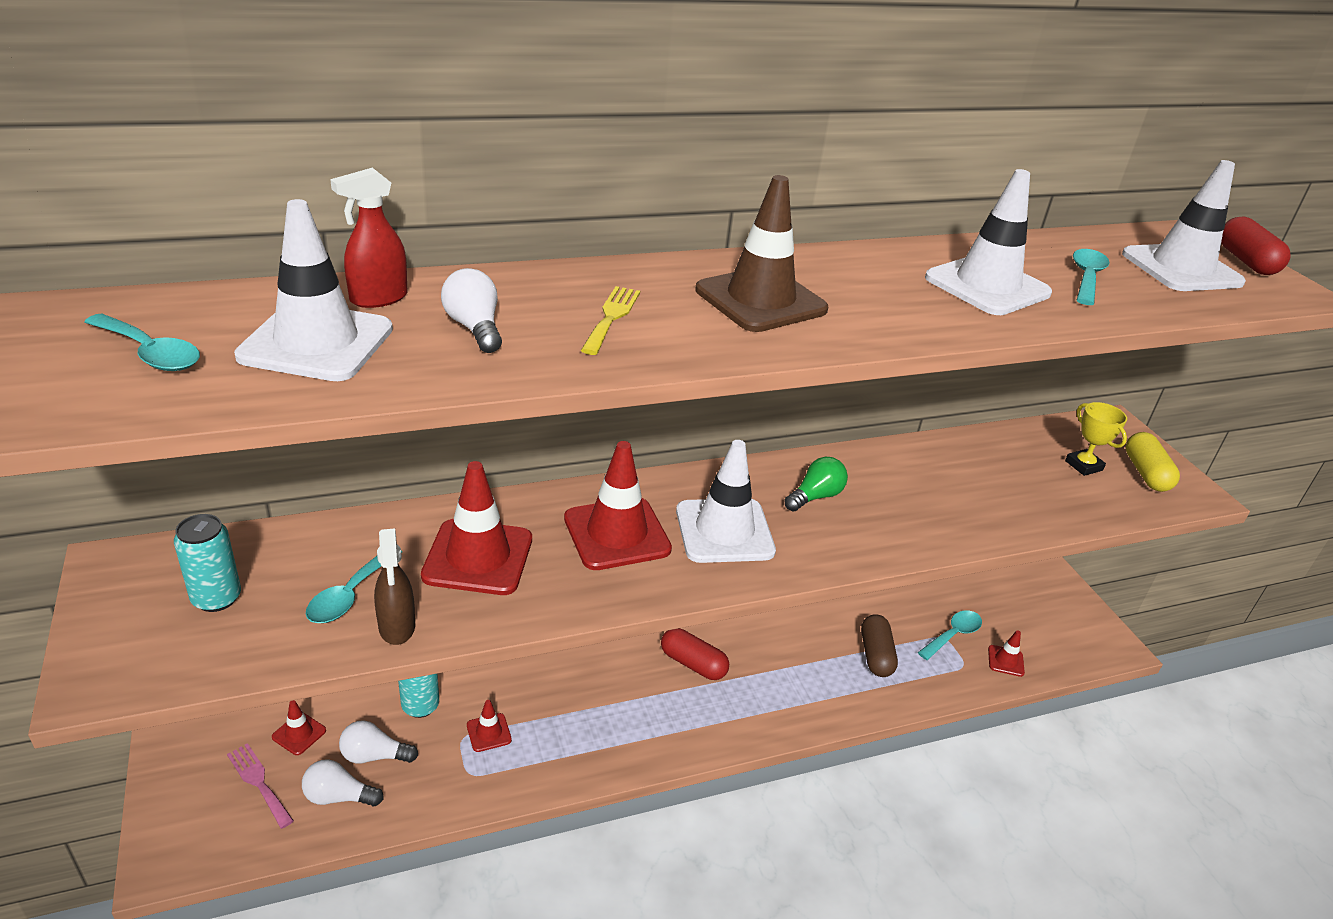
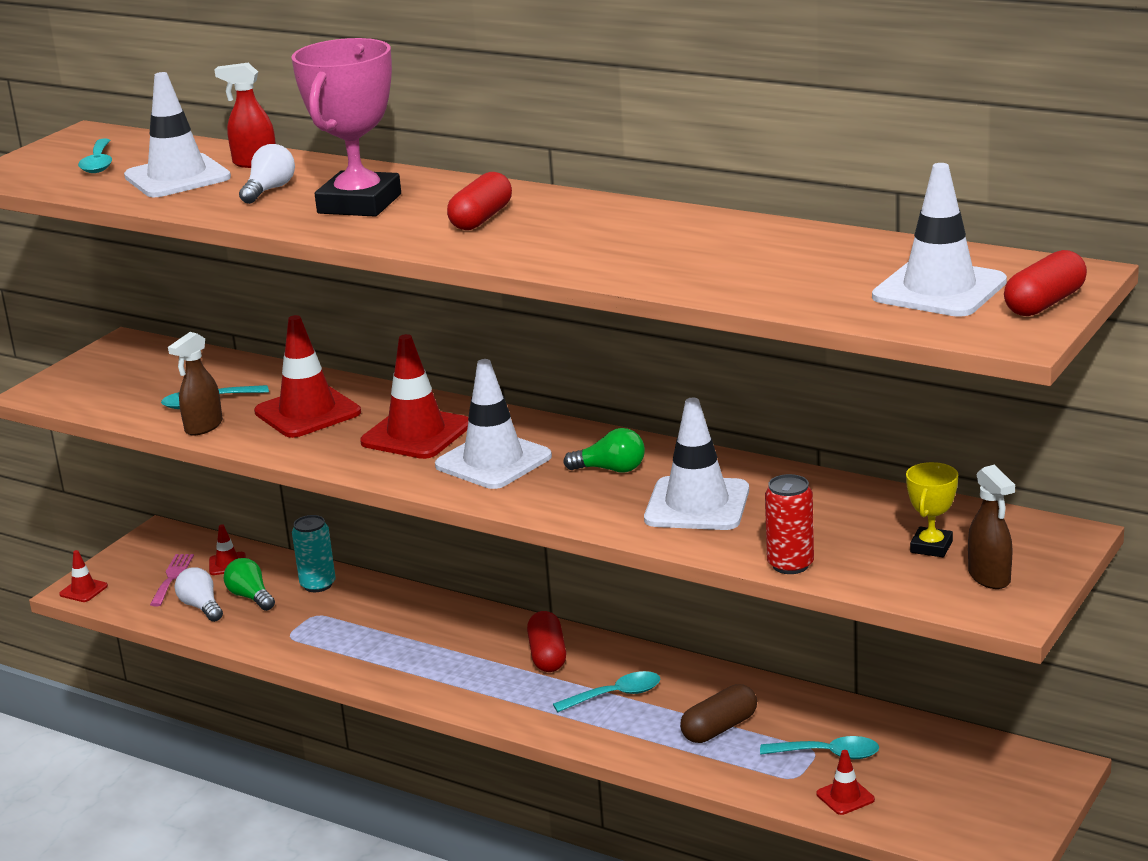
camera: 55 degrees right, 10 degrees down
turquoise can [174,514,241,612] -> none
white light bulb [339,720,418,764] -> green light bulb [224,558,275,611]
red traffic cone [467,700,512,752] -> red traffic cone moved to [59,550,108,602]
yellow fork [581,286,640,355] -> pink trophy [291,38,401,217]
brown traffic cone [695,175,828,332] -> red capsule [447,172,512,230]
white traffic cone [925,169,1052,315] -> white traffic cone moved to [644,398,749,530]
turquoise spoon [1073,249,1110,305] -> turquoise spoon moved to [553,671,660,712]
yellow capsule [1126,432,1180,492] -> brown spray bottle [968,465,1015,589]
none -> red can [765,474,814,574]

